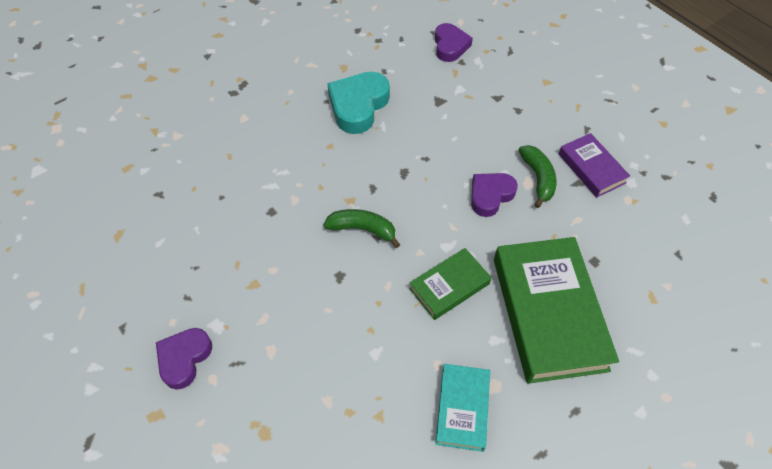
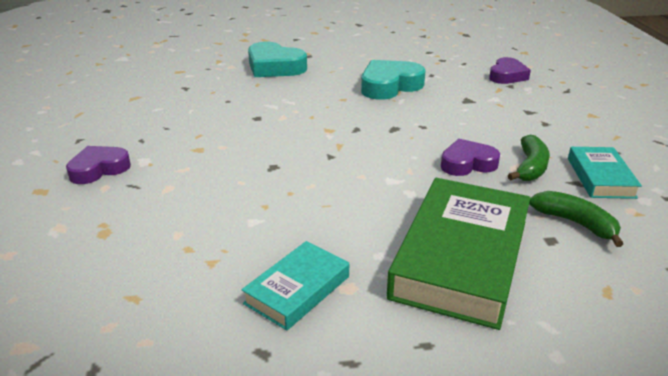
camera: 30 degrees right, 25 degrees down
green banana [324,209,400,248] -> green banana moved to [529,191,623,247]
green book [409,248,491,320] -> none
purple book [559,133,630,198] -> turquoise book [568,147,642,199]
none -> turquoise heart [248,42,307,77]

